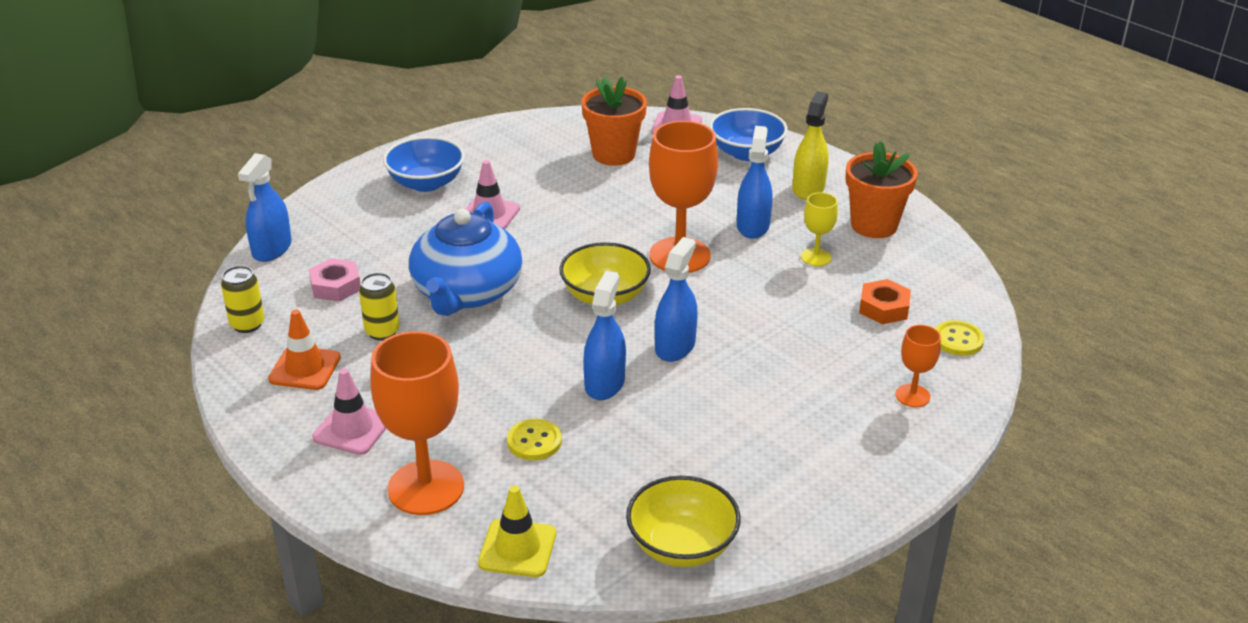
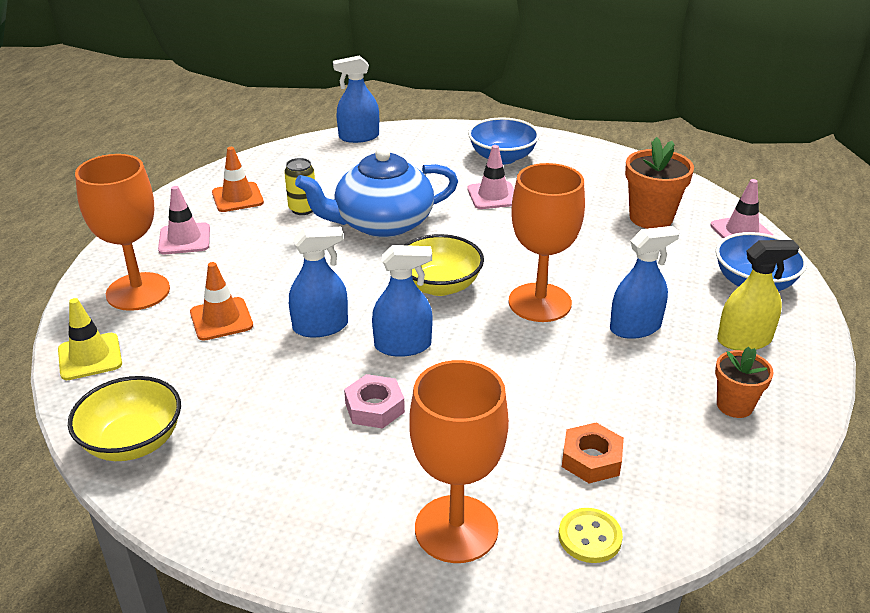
camera: 60 degrees right, 0 degrees up
yellow can [221,266,264,333] -> none
pink nut [309,258,361,302] -> pink nut moved to [344,374,405,429]
yellow button [507,419,562,460] -> orange traffic cone [190,262,253,341]
yellow goblet [801,192,838,266] -> none
orange flower pot [845,141,918,238] -> orange flower pot [715,347,773,418], size x0.63
orange goblet [895,325,941,407] -> orange goblet [409,360,509,563], size x2.03

